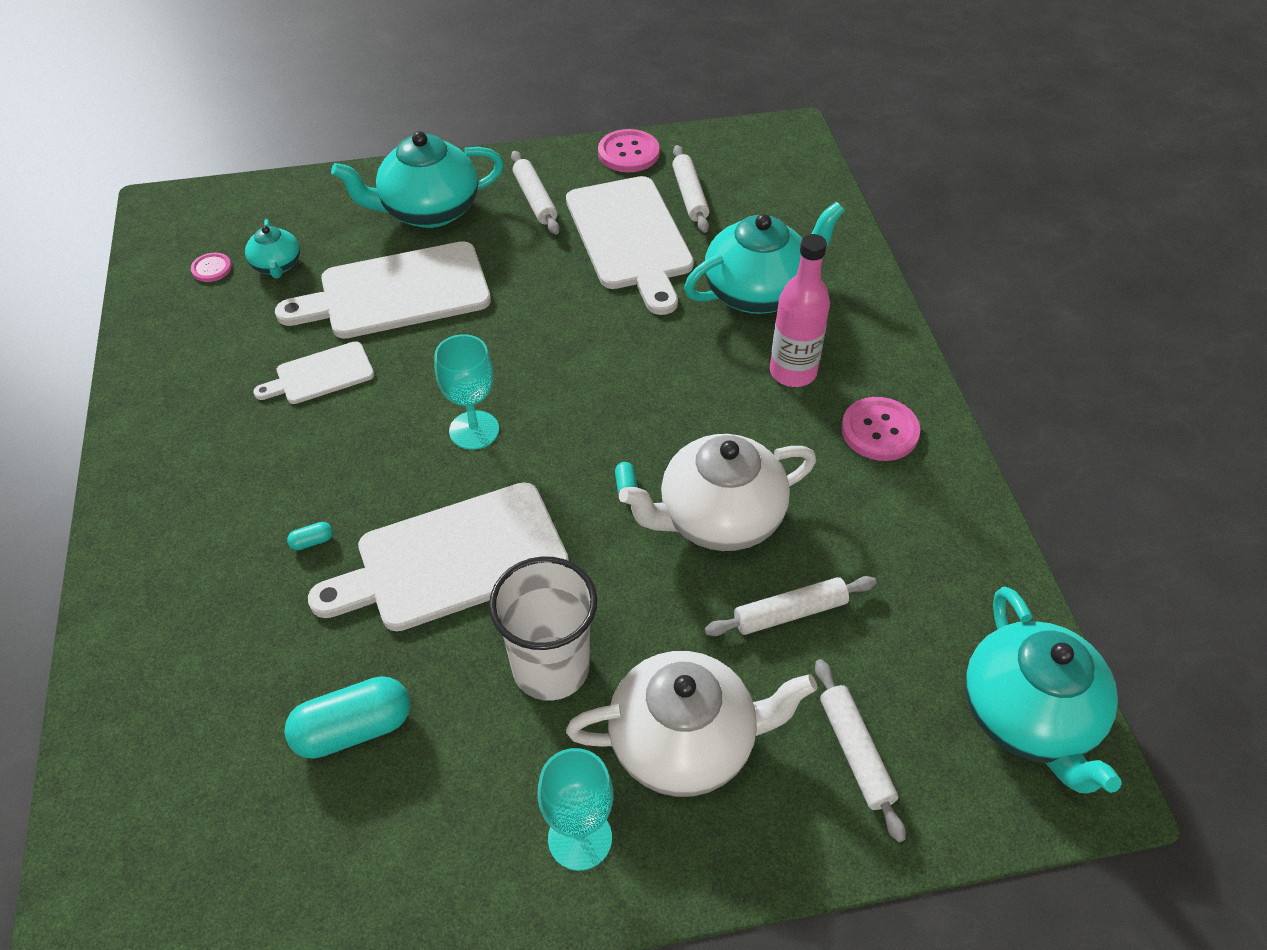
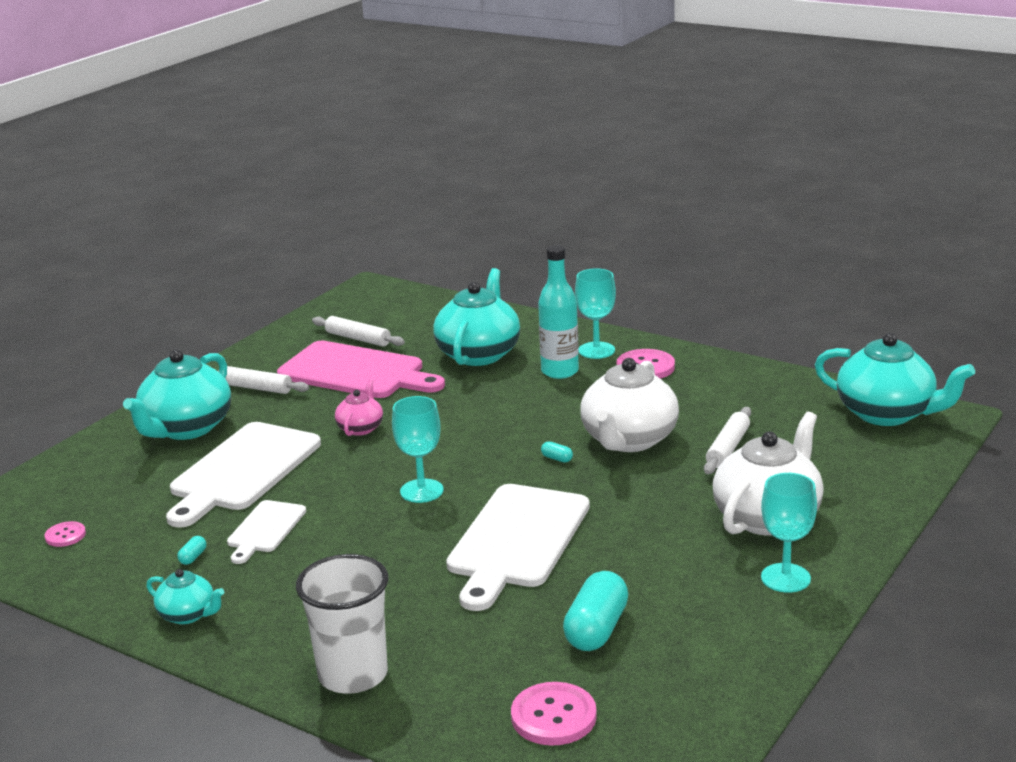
camera: 45 degrees left, 25 degrees down
turquoise teapot [245,219,300,278] -> turquoise teapot moved to [146,569,224,624]
turquoise capsule [287,522,333,550] -> turquoise capsule moved to [177,536,206,565]
white cup [489,556,597,701] -> white cup moved to [296,554,388,694]
white cutting board [566,176,694,315] -> pink cutting board [277,341,445,398]
pink button [598,129,660,172] -> pink button moved to [511,682,597,745]
pink bottle [770,234,830,387] -> turquoise bottle [538,245,579,379]
white rolling pin [815,659,906,842] -> none
none -> pink teapot [335,379,383,436]
none -> turquoise goblet [575,268,616,359]

